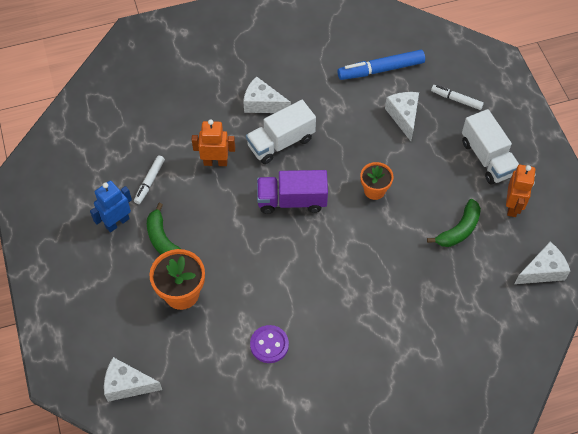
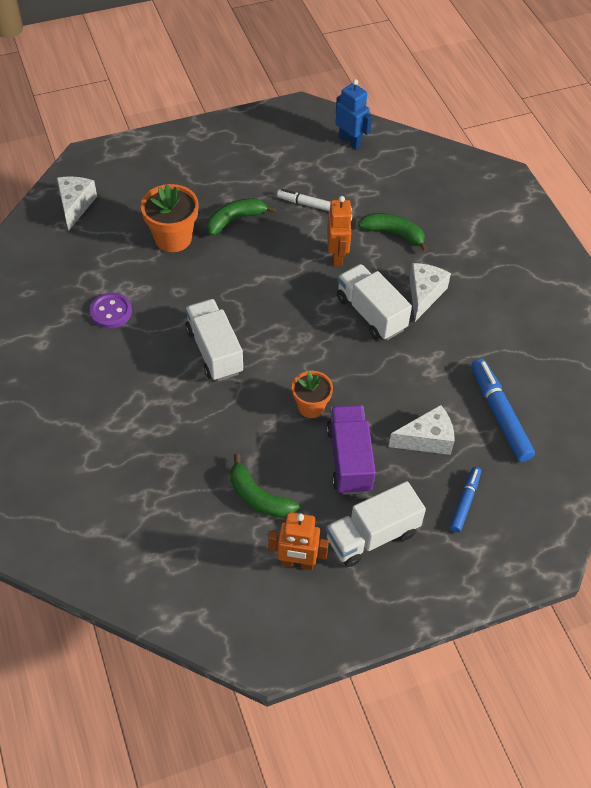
camera: 85 degrees right, 5 degrees down
blue robot [90,181,132,232] -> blue robot moved to [335,79,372,149]
purple truck [257,170,328,214] -> purple truck moved to [326,405,376,495]
white marker [431,85,484,110] -> blue marker [450,467,481,533]
white cheese [515,242,570,284] -> none
none -> white truck [185,299,243,381]
none -> green banana [358,213,428,252]

